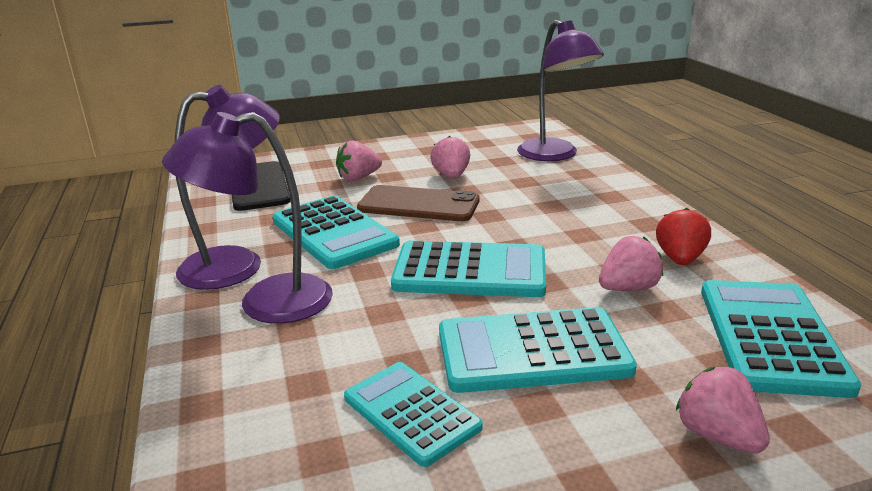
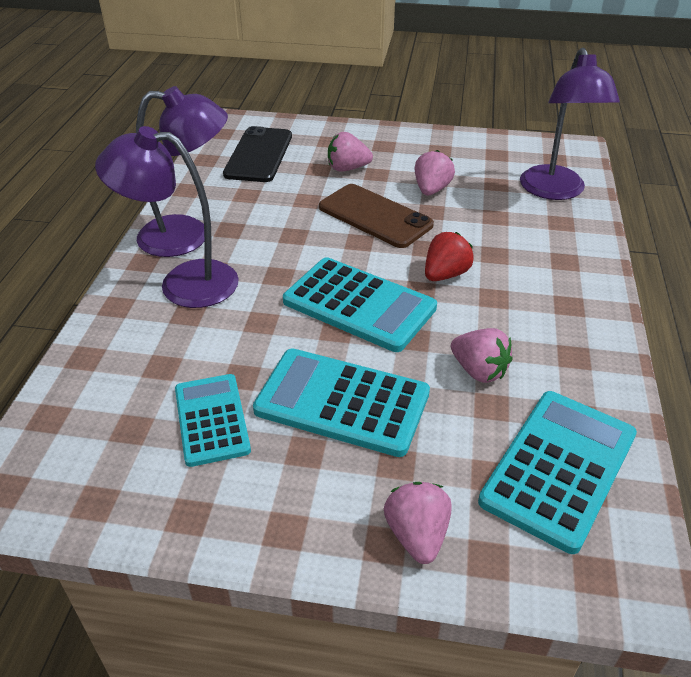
camera: 25 degrees right, 15 degrees up
turquoise calculator [272,195,400,269] -> none
pink strawberry [599,236,663,291] -> pink strawberry turned 45 degrees clockwise [451,328,513,383]
red strawberry [656,208,711,265] -> red strawberry moved to [425,232,474,281]

